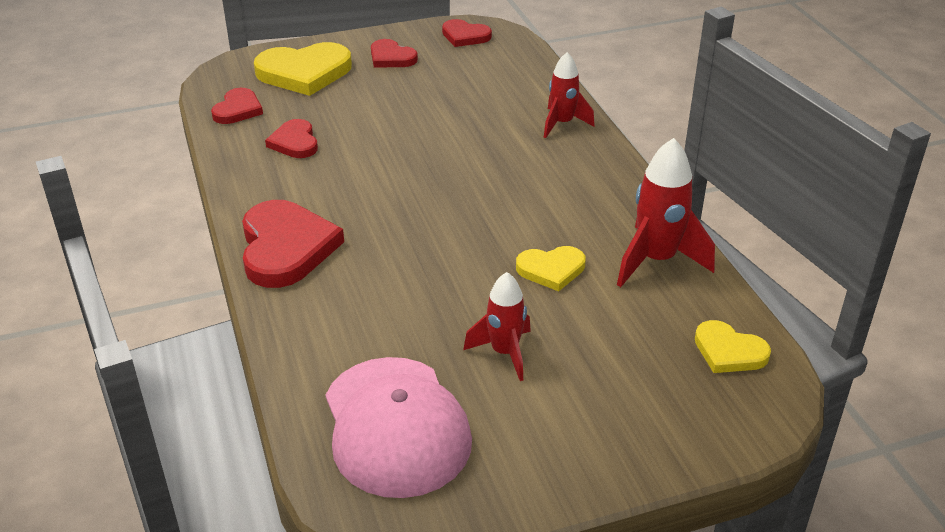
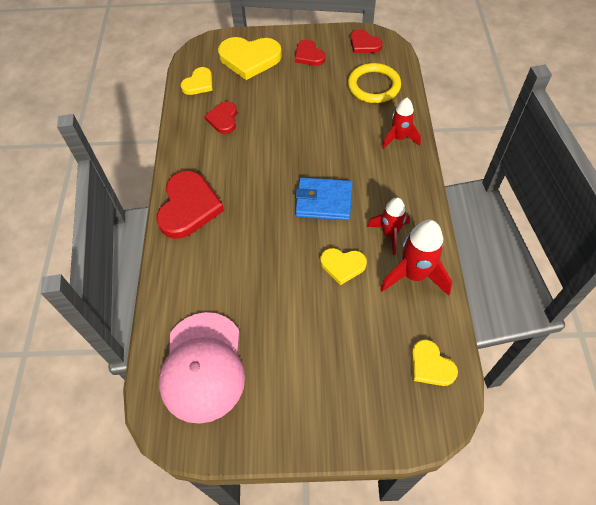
camera: 20 degrees right, 20 degrees up
red heart [211,88,263,124] -> yellow heart [181,67,213,95]
red rocket [463,272,531,381] -> red rocket moved to [367,197,410,255]
none -> blue wallet [295,177,353,220]
none -> yellow ring [348,63,401,103]

